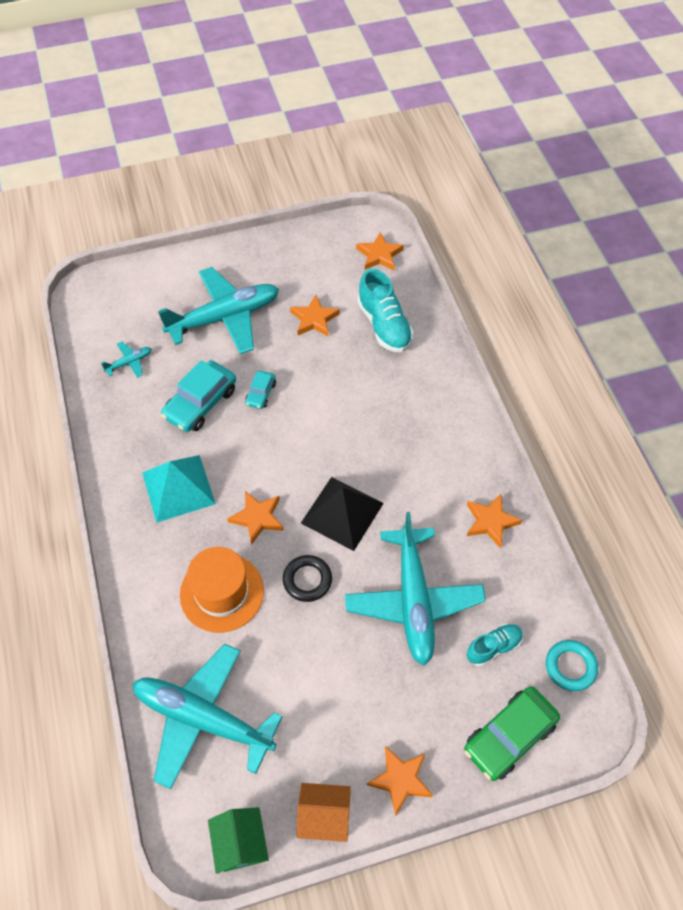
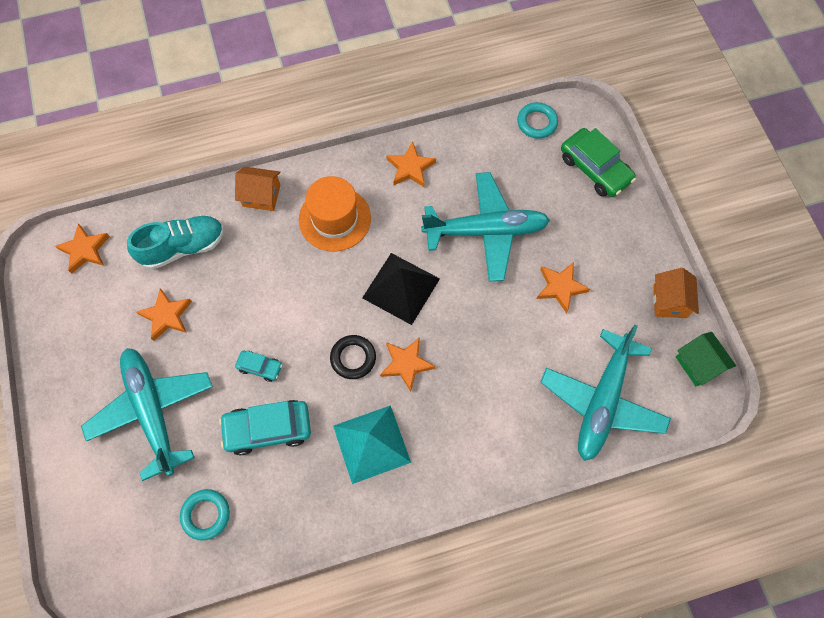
camera: 90 degrees left, 10 degrees up
turquoise plane [101,342,152,378] -> turquoise ring [180,489,230,541]
turquoise car [161,360,236,432] -> turquoise car turned 135 degrees clockwise [219,400,311,455]
orange hat [180,547,264,633] -> orange hat moved to [299,176,371,251]
green house [208,807,269,874] -> green house turned 75 degrees clockwise [676,332,736,387]
black ring [283,555,332,602] -> black ring moved to [330,335,376,379]
orange star [367,746,433,815] -> orange star moved to [537,262,590,313]
turquoise shoe [467,624,523,666] -> none
none -> orange house [235,167,281,211]

